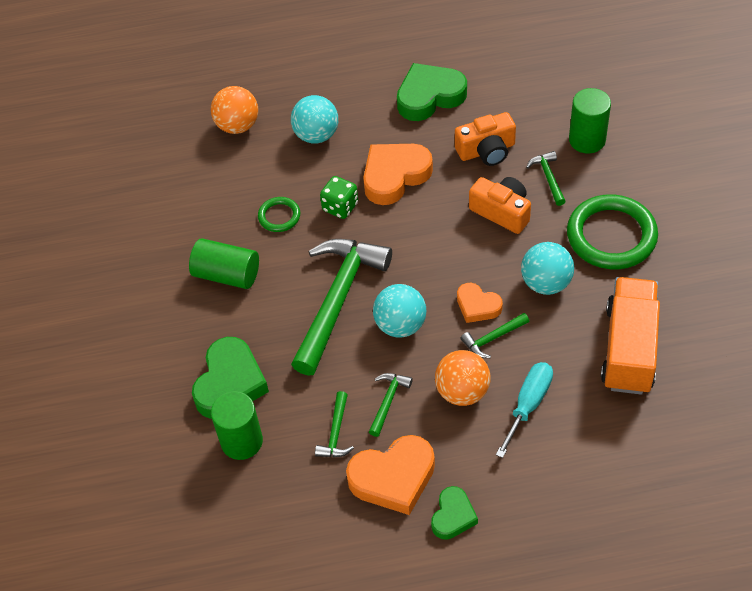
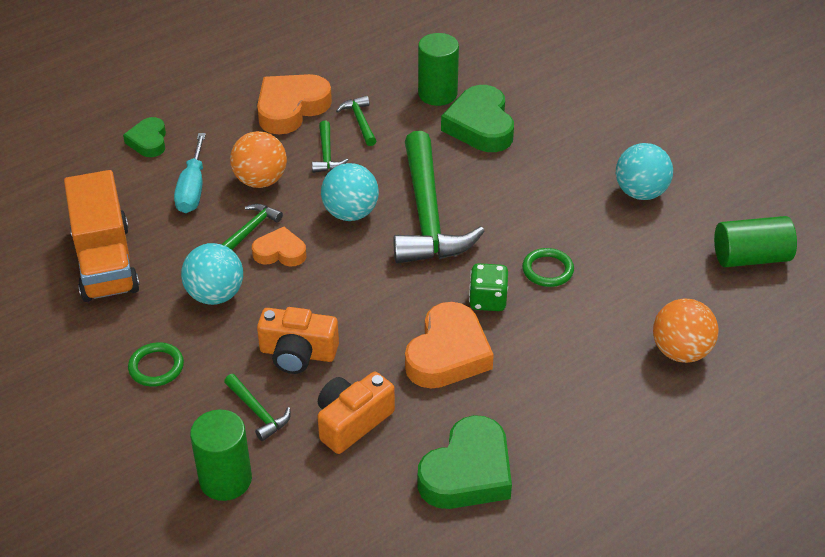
camera: 150 degrees right, 10 degrees down
green cylinder [189,238,259,289] -> green cylinder moved to [714,216,797,267]
turquoise ball [291,95,338,144] -> turquoise ball moved to [616,143,673,200]
green heart [431,486,478,540] -> green heart moved to [123,117,166,157]
green ring [567,195,658,269] -> green ring [128,342,184,387], size x0.49

